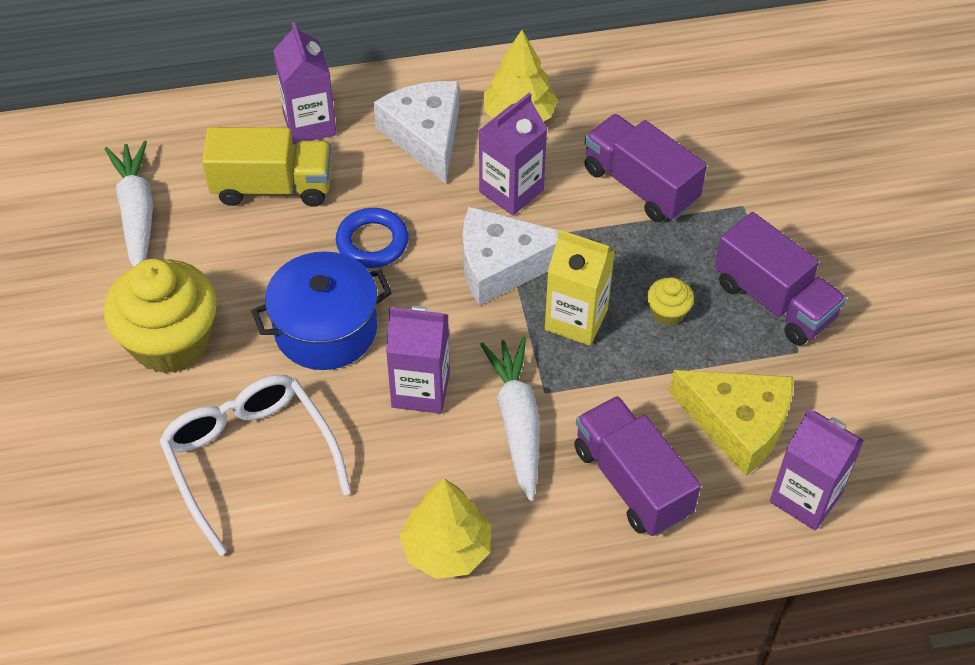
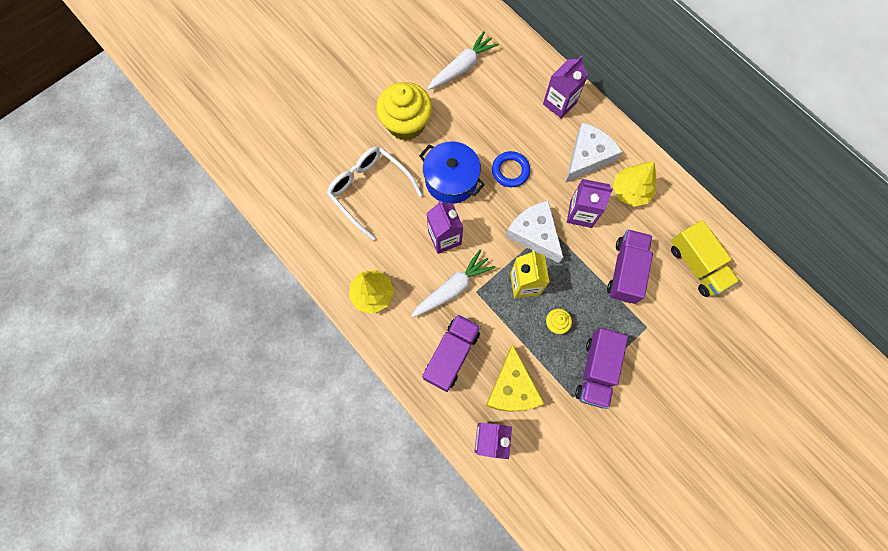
camera: 60 degrees right, 20 degrees up
white glasses [159,375,351,556] -> white glasses turned 75 degrees counterclockwise [327,147,423,240]
yellow truck [202,127,332,207] -> yellow truck moved to [671,220,739,297]

